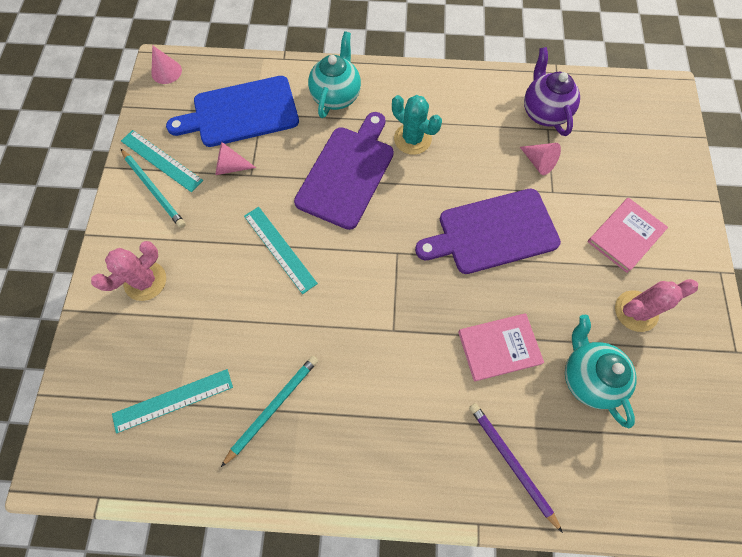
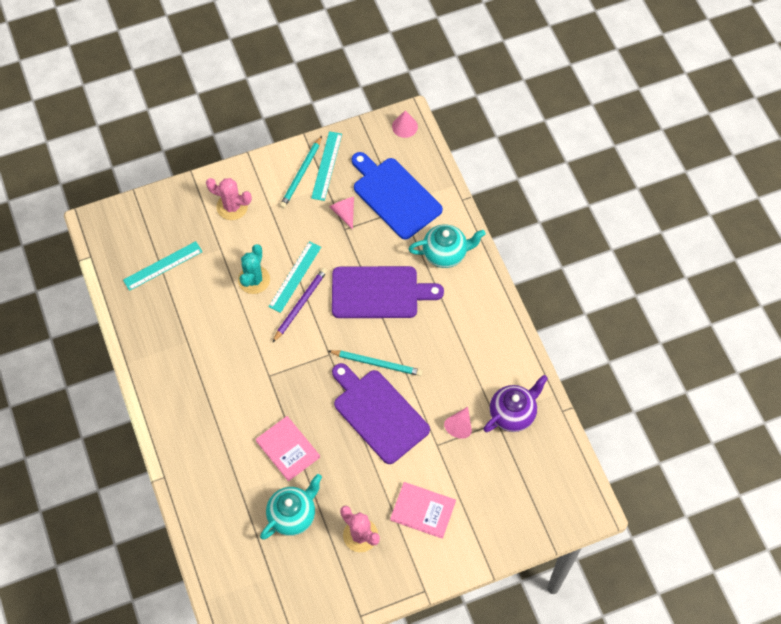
camera: 65 degrees right, 5 degrees down
turquoise ruler [112,369,233,433] -> turquoise ruler turned 75 degrees counterclockwise [123,241,203,291]
turquoise pencil [221,356,318,467] -> turquoise pencil moved to [329,350,423,376]
turquoise cactus [392,95,442,155] -> turquoise cactus moved to [238,244,270,294]
purple pencil [469,403,563,533] -> purple pencil moved to [272,268,327,343]

